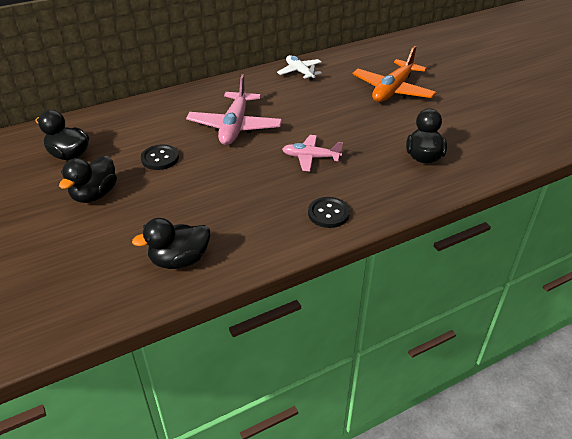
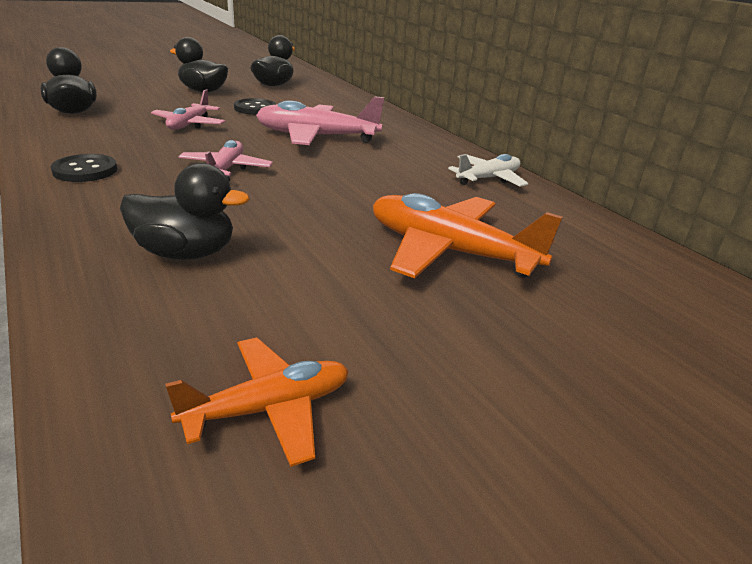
camera: 85 degrees right, 10 degrees down
none -> pink plane [151,89,226,130]
none -> orange plane [165,337,349,467]

